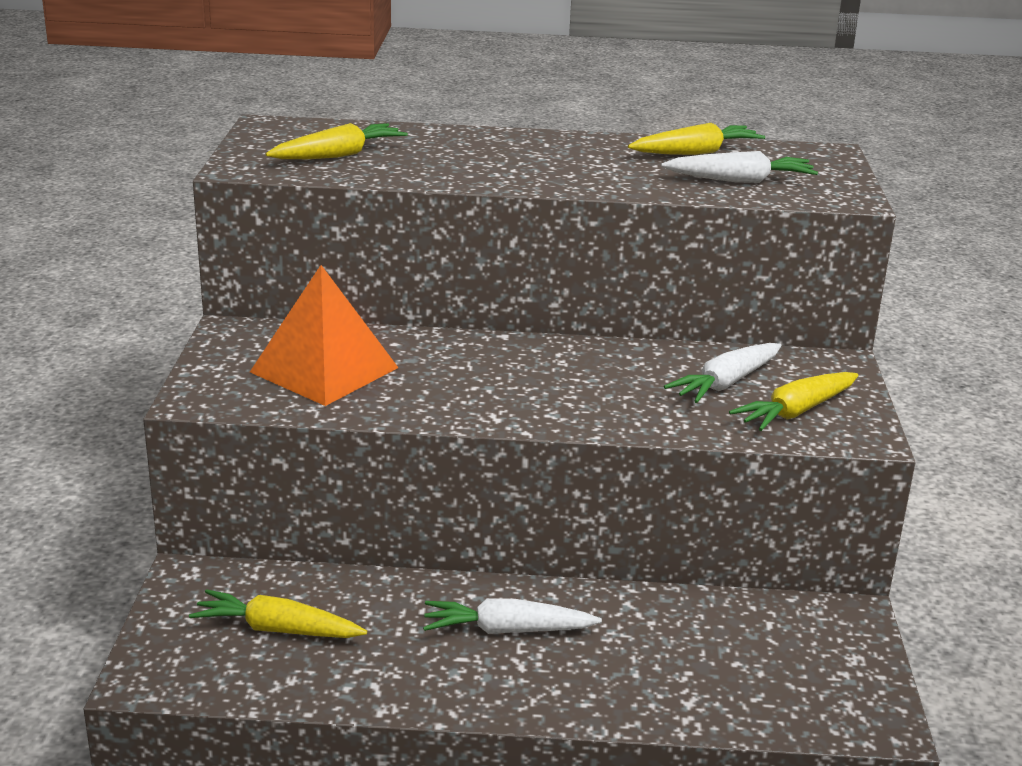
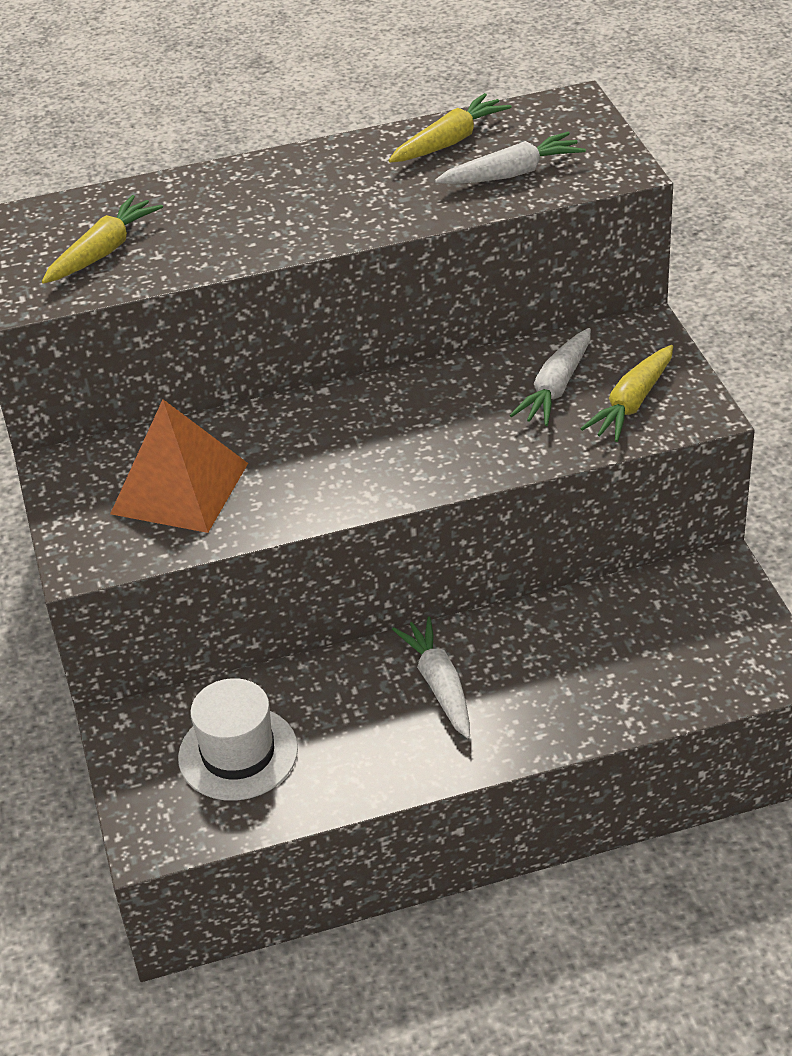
camera: 15 degrees left, 15 degrees up
yellow carrot [189,589,367,638] -> white hat [178,678,298,801]
white carrot [423,598,602,634] -> white carrot turned 90 degrees clockwise [392,616,470,738]

